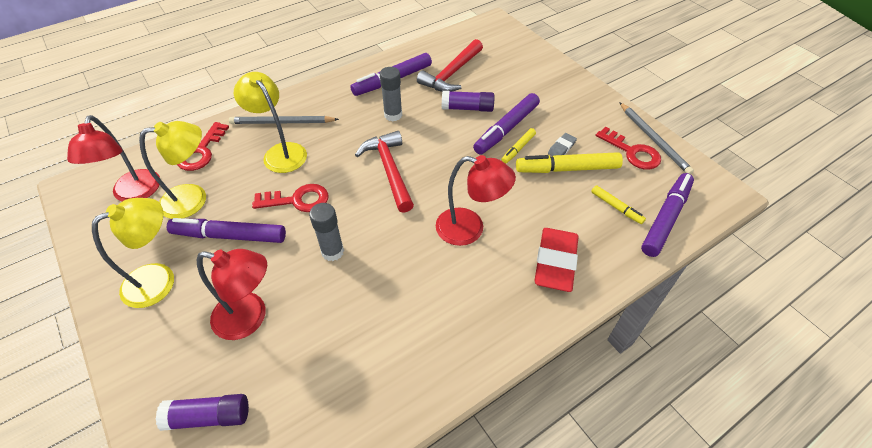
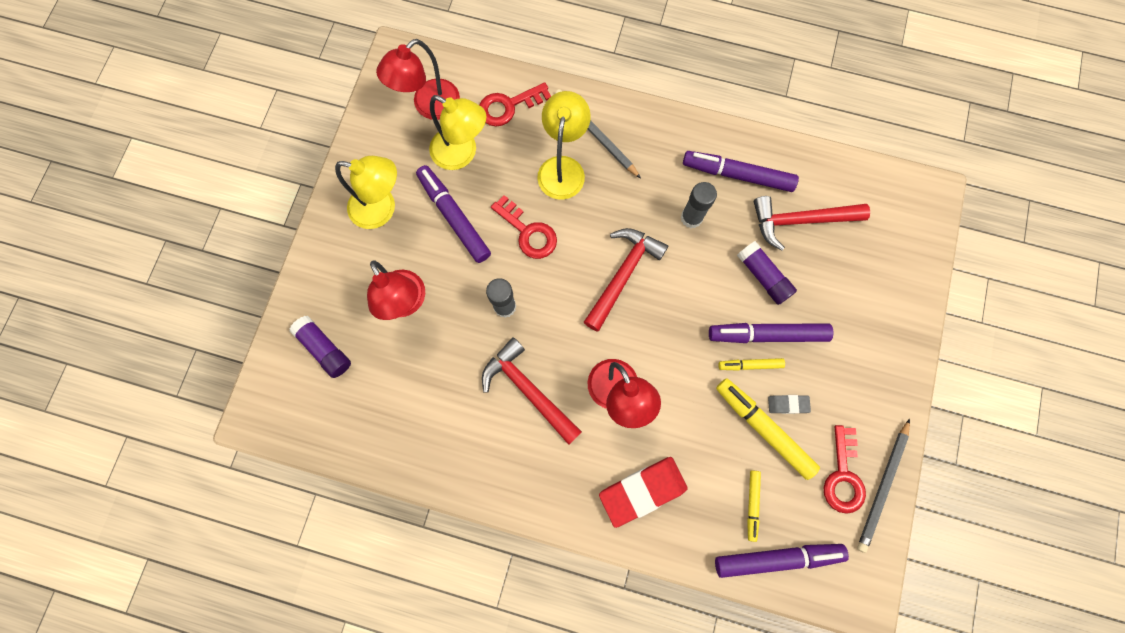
camera: 50 degrees right, 25 degrees up
none -> red hammer [482,337,582,445]

